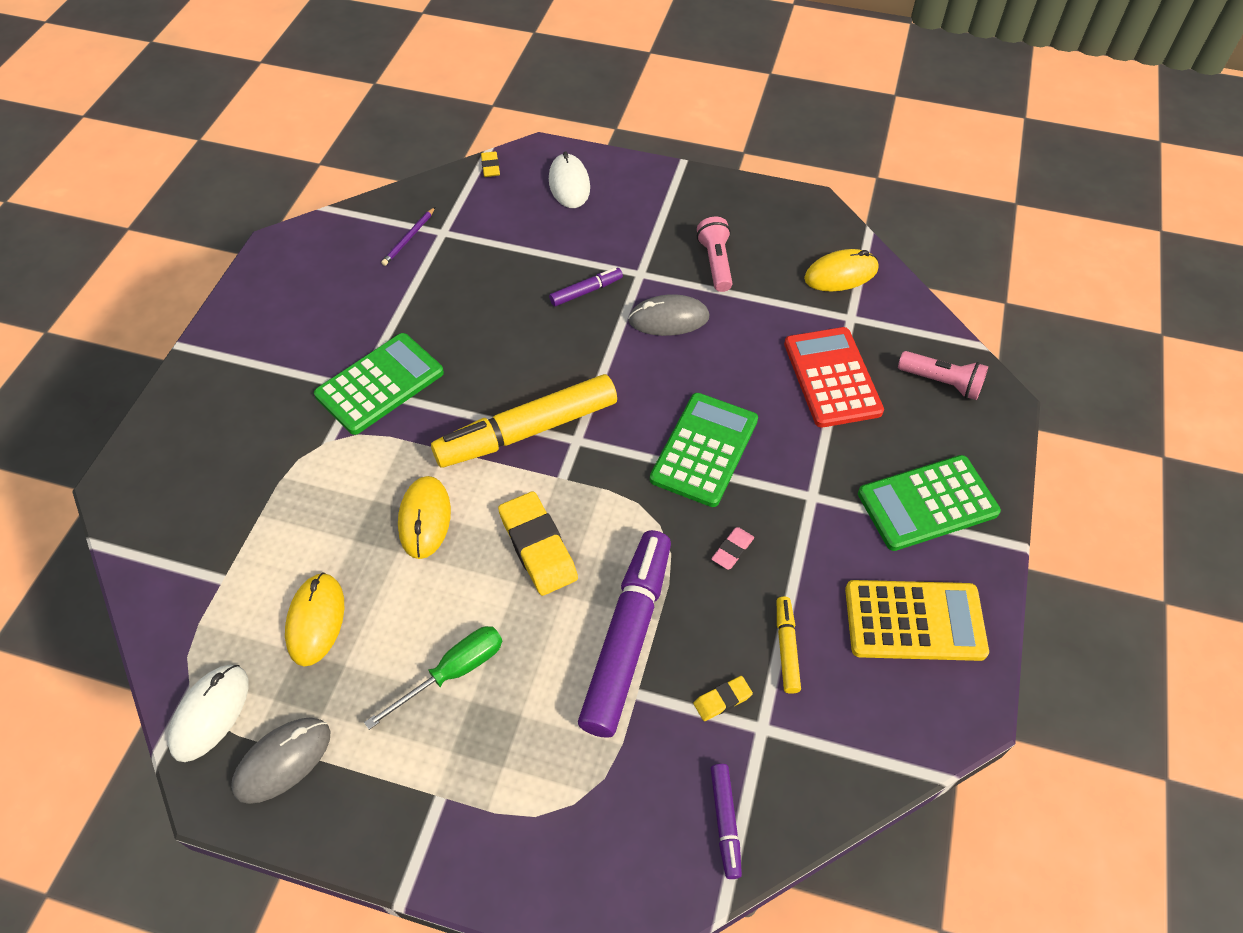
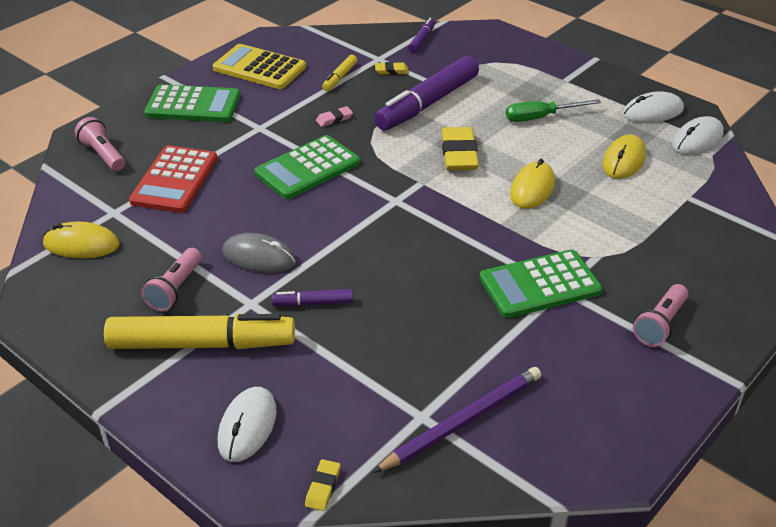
camera: 155 degrees left, 15 degrees down
grey mouse [231,717,330,804] -> white mouse [623,91,684,123]
purple pencil [381,207,435,266] -> purple pencil [373,367,541,473], size x1.93
yellow marker [431,374,617,468] -> yellow marker moved to [104,314,295,349]
none -> pink flashlight [633,284,688,347]

